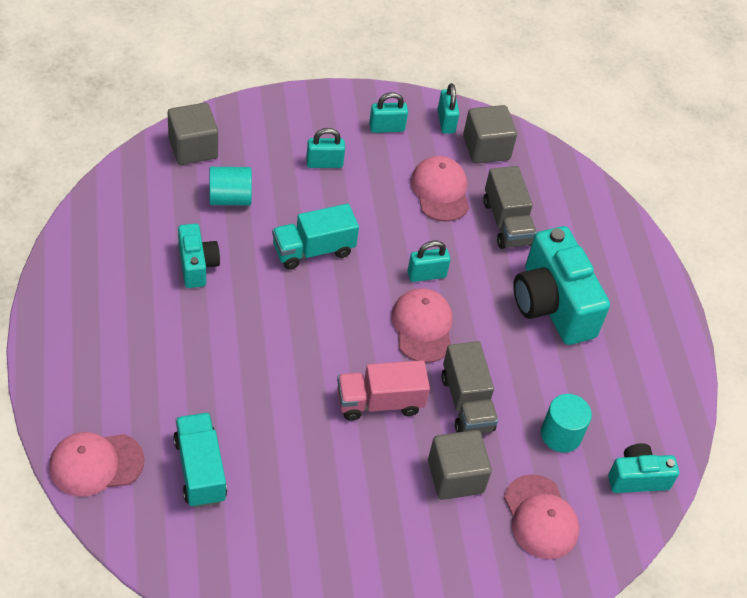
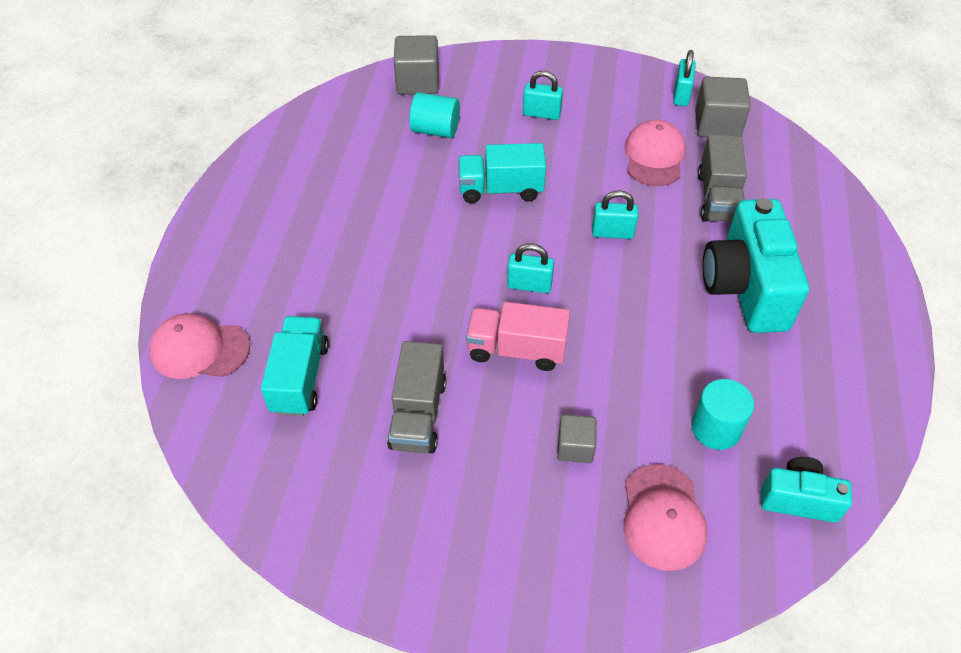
camera: 25 degrees right, 0 degrees up
turquoise camera [178,224,220,288] -> none
turquoise padlock [369,92,408,133] -> turquoise padlock moved to [507,243,554,293]
pink cap [391,288,452,363] -> none
grey cube [428,430,492,500] -> grey cube [557,414,597,463], size x0.61
grey truck [441,341,498,433] -> grey truck moved to [387,341,446,453]

